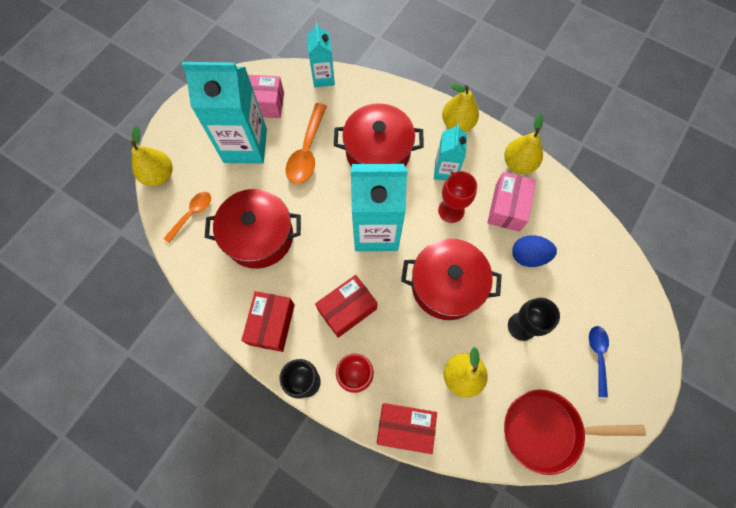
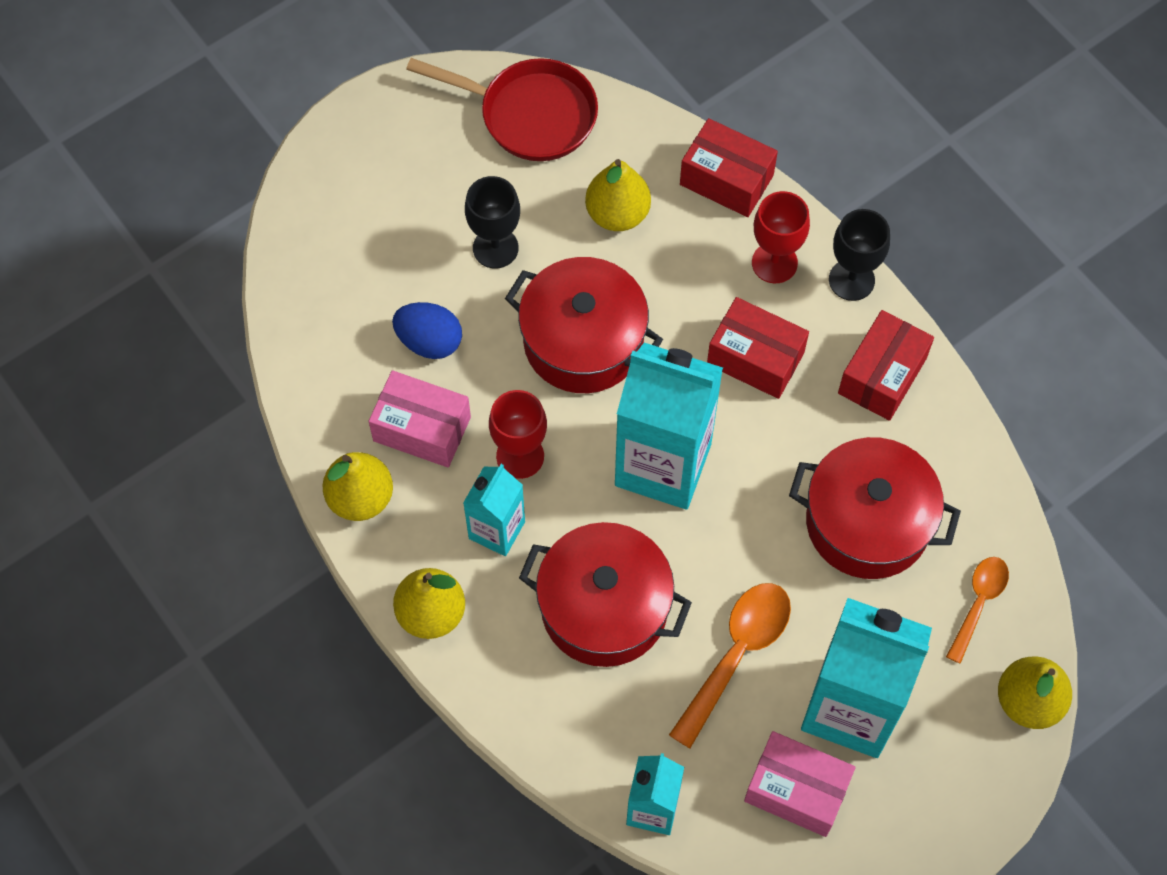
camera: 160 degrees left, 5 degrees down
orange spoon [163,192,211,243] -> orange spoon turned 150 degrees clockwise [946,557,1009,664]
red box [315,275,377,338] -> red box turned 45 degrees clockwise [707,297,809,399]
pink box [487,172,536,232] -> pink box turned 75 degrees clockwise [368,370,471,468]
blue spoon [589,326,609,397] -> none

